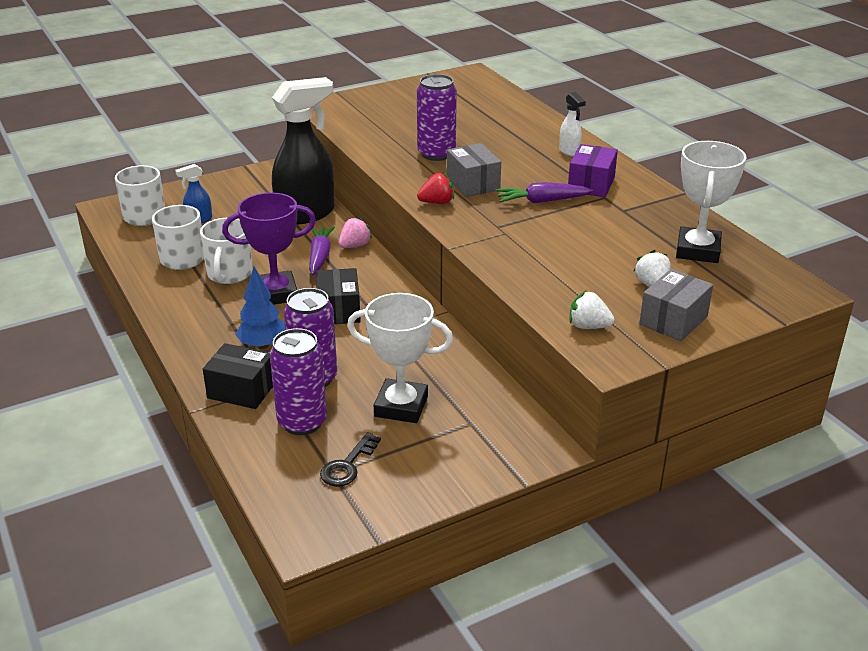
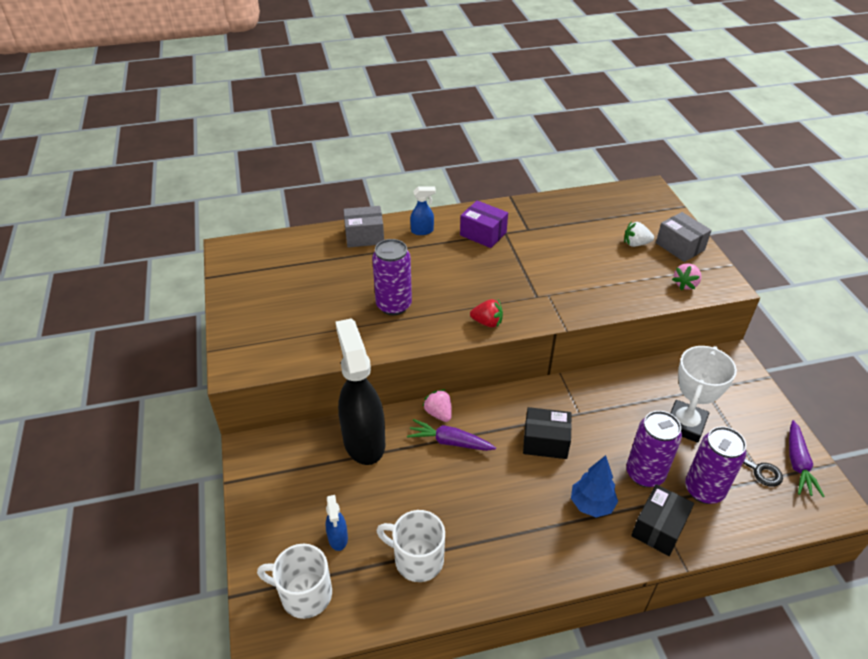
camera: 75 degrees left, 10 degrees up
white mug [200,218,253,284] -> none
purple trophy [222,193,316,305] -> none
red strawberry [417,172,454,204] -> red strawberry turned 105 degrees clockwise [470,299,503,327]
grey box [447,143,501,197] -> grey box moved to [343,206,384,248]
purple carrot [496,182,593,203] -> purple carrot moved to [789,420,825,497]
white spray bottle [559,92,586,157] -> blue spray bottle [410,187,436,235]
white strawberry [570,291,615,329] -> pink strawberry [672,263,701,290]
white trophy [676,141,747,263] -> none

